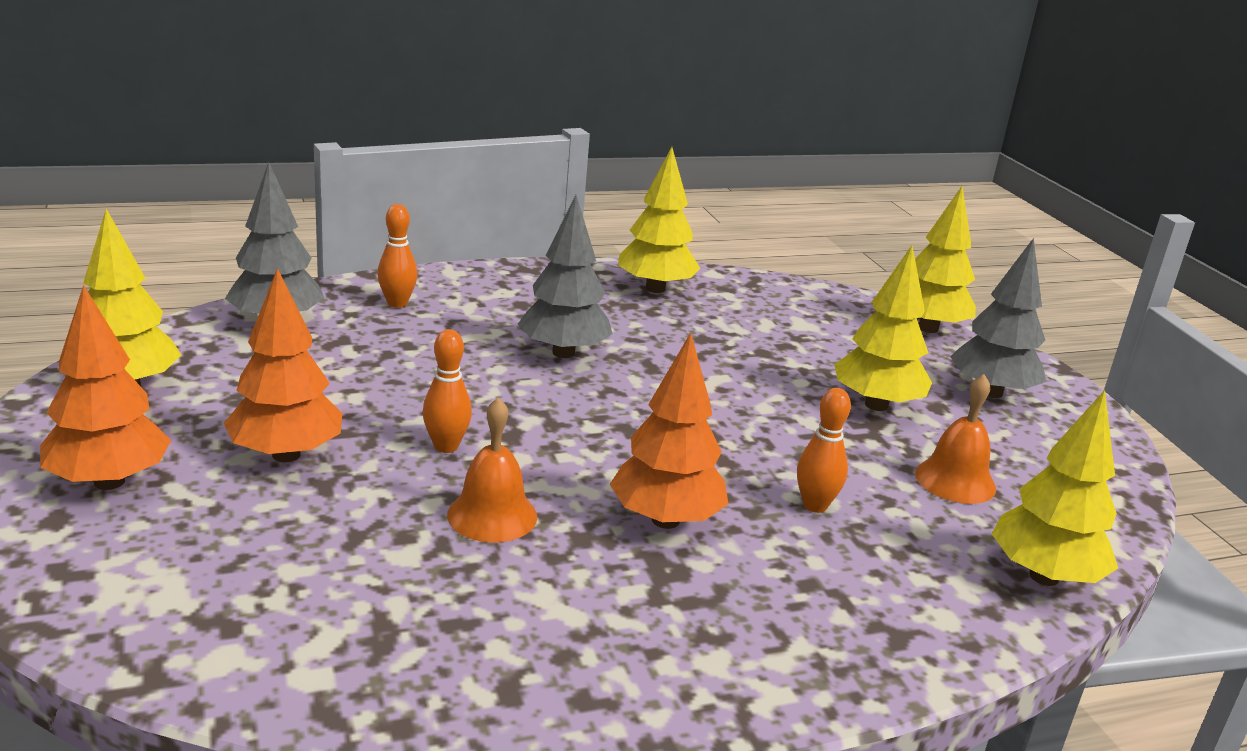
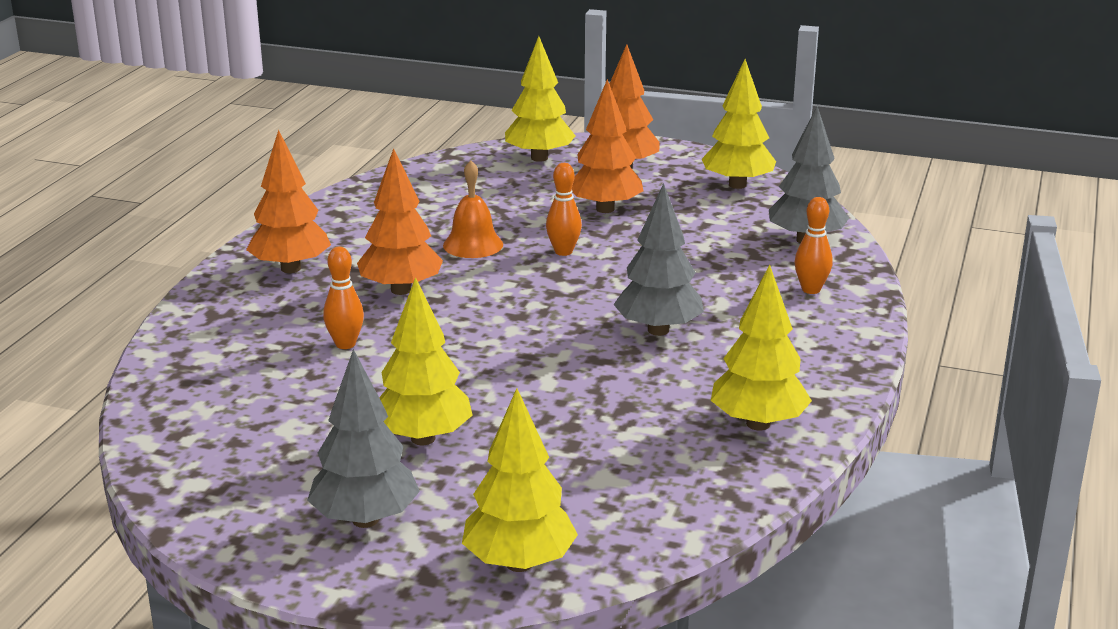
camera: 130 degrees right, 0 degrees up
orange bell [915,374,996,504] -> none
yellow tree [992,390,1118,586] -> yellow tree moved to [505,36,576,162]
none -> orange tree [246,130,331,273]

